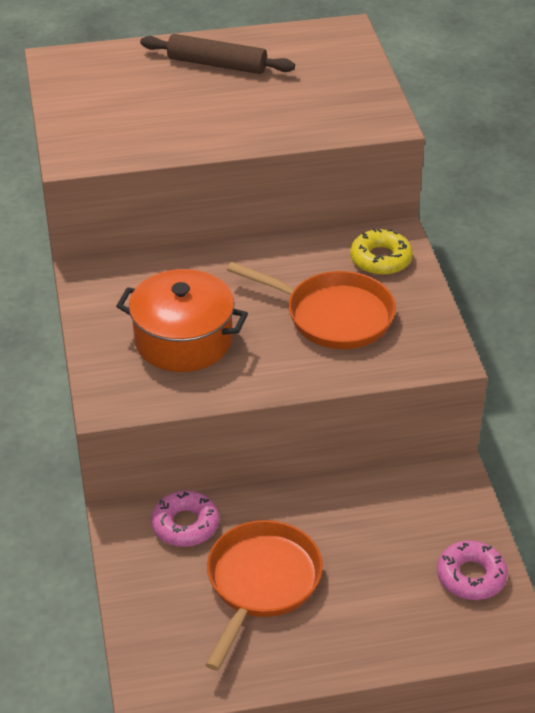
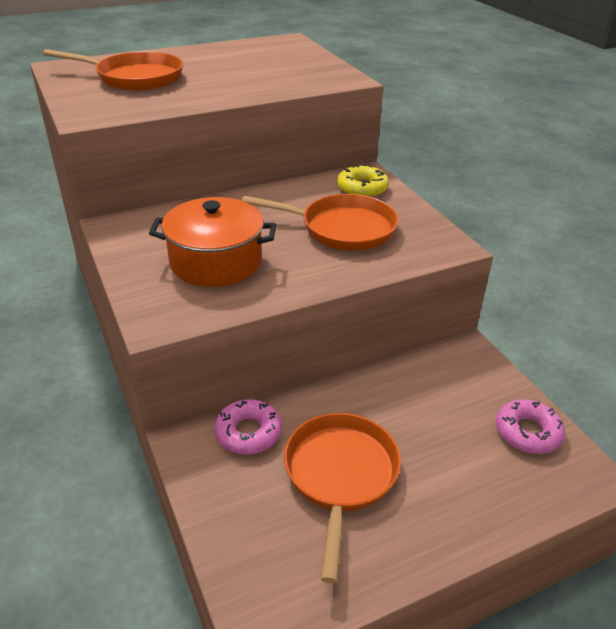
camera: 15 degrees left, 5 degrees down
brown rolling pin [140,34,295,74] -> none
none -> orange pan [43,49,183,91]

